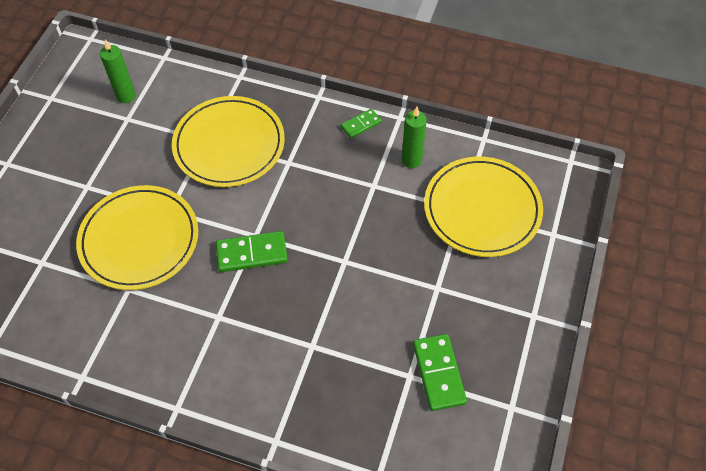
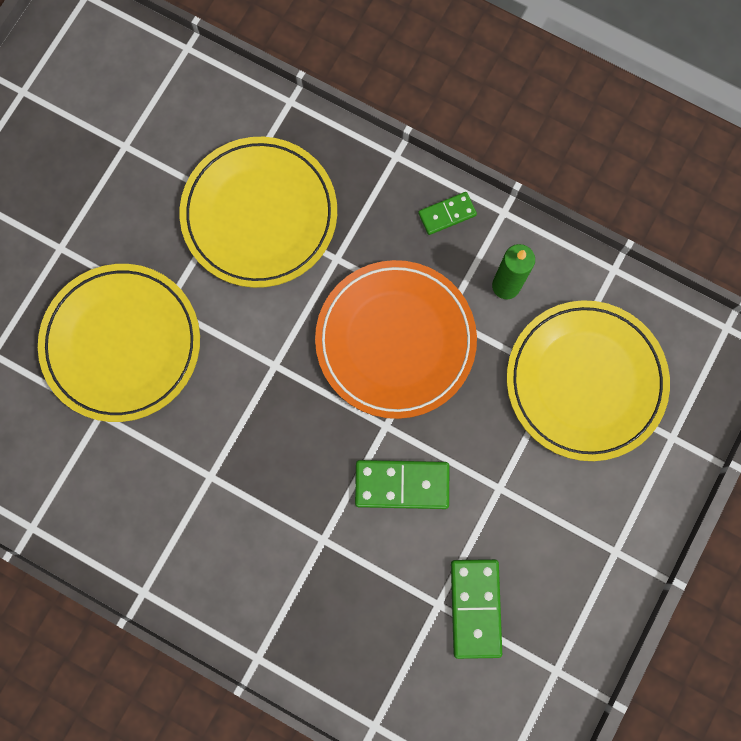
camera: 10 degrees right, 20 degrees up
green candle [100,39,136,103] -> none
green domino [216,231,288,272] -> green domino moved to [355,460,449,509]
none -> orange plate [315,260,477,419]

